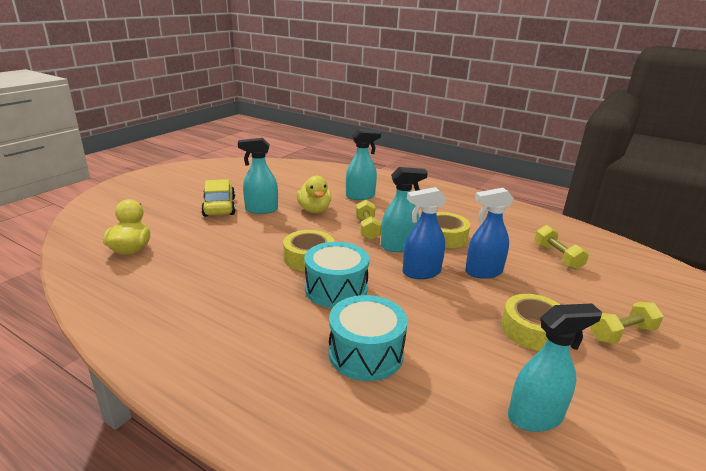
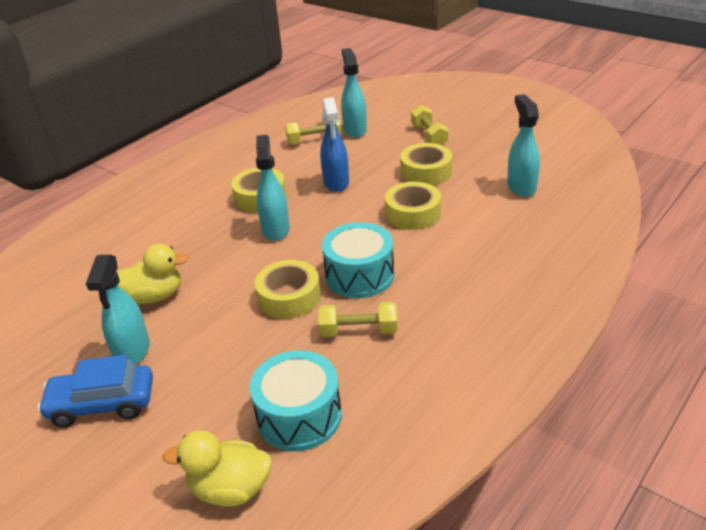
camera: 80 degrees left, 10 degrees up
yellow car [201,179,235,217] -> blue car [37,355,153,427]
turquoise drum [329,295,408,381] -> turquoise drum moved to [249,350,342,451]
turquoise spray bottle [346,129,381,200] -> turquoise spray bottle moved to [341,48,367,138]
yellow dumbbell [356,200,381,240] -> yellow dumbbell moved to [318,302,398,337]
blue spray bottle [403,187,446,279] -> none
none -> yellow tape [385,182,441,230]

